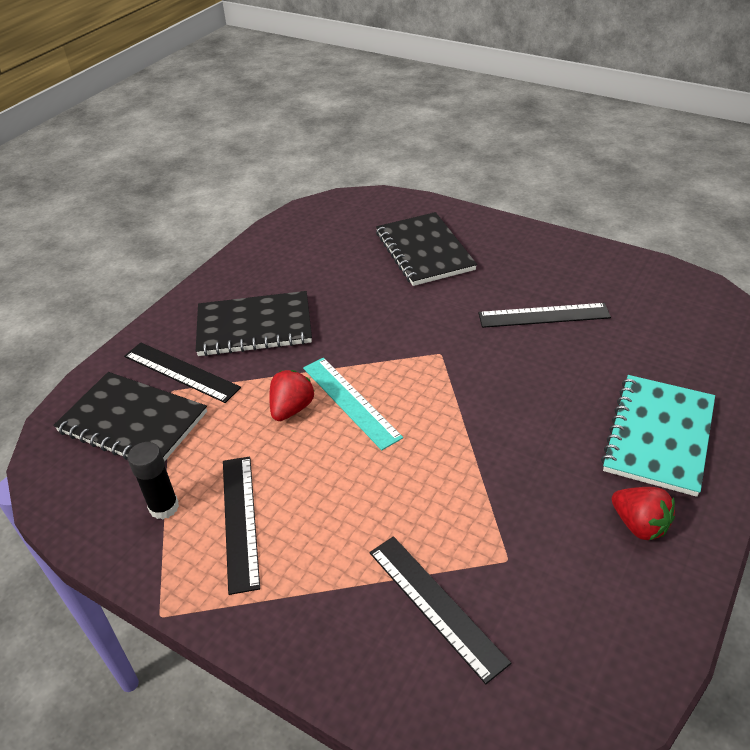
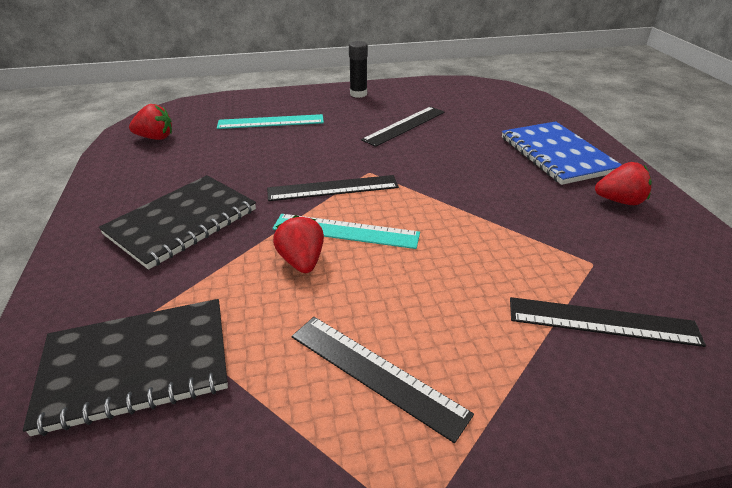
camera: 45 degrees left, 5 degrees down
black ruler [124,342,241,403] -> black ruler moved to [267,175,399,201]
black glue stick [128,442,179,520] -> black glue stick moved to [349,41,368,98]
black notebook [376,212,477,286] -> turquoise ruler [217,114,324,129]
turquoise notebook [601,375,715,497] -> blue notebook [502,121,622,185]
none -> red strawberry [129,104,172,140]

